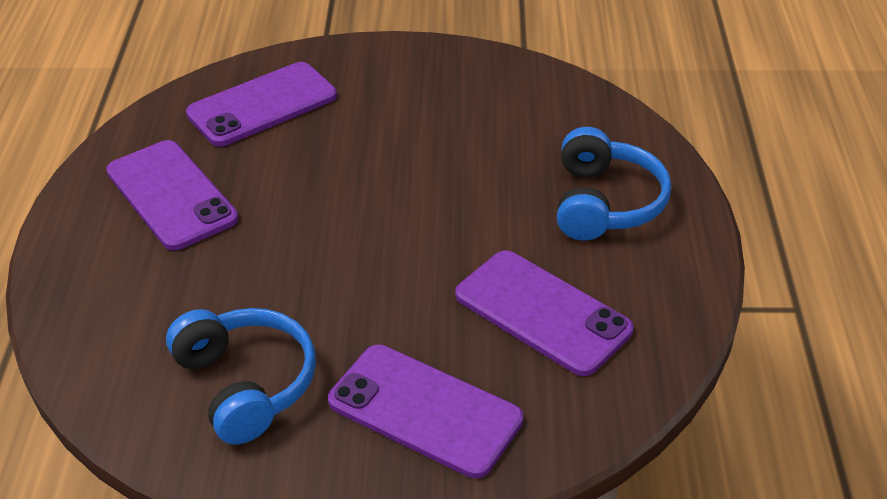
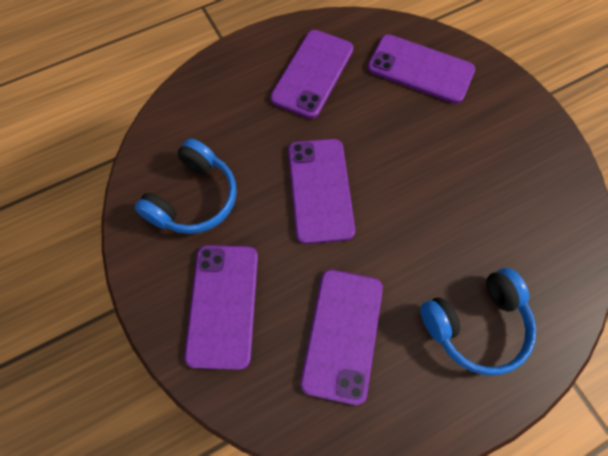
camera: 60 degrees right, 25 degrees up
none -> purple phone [288,139,355,244]

